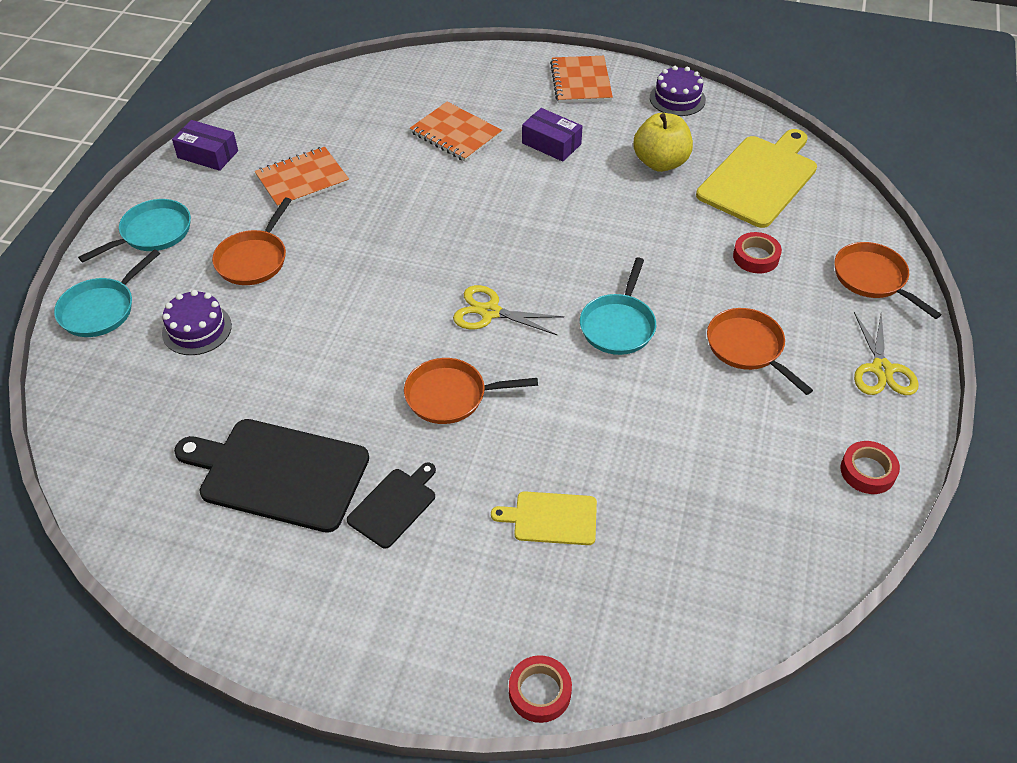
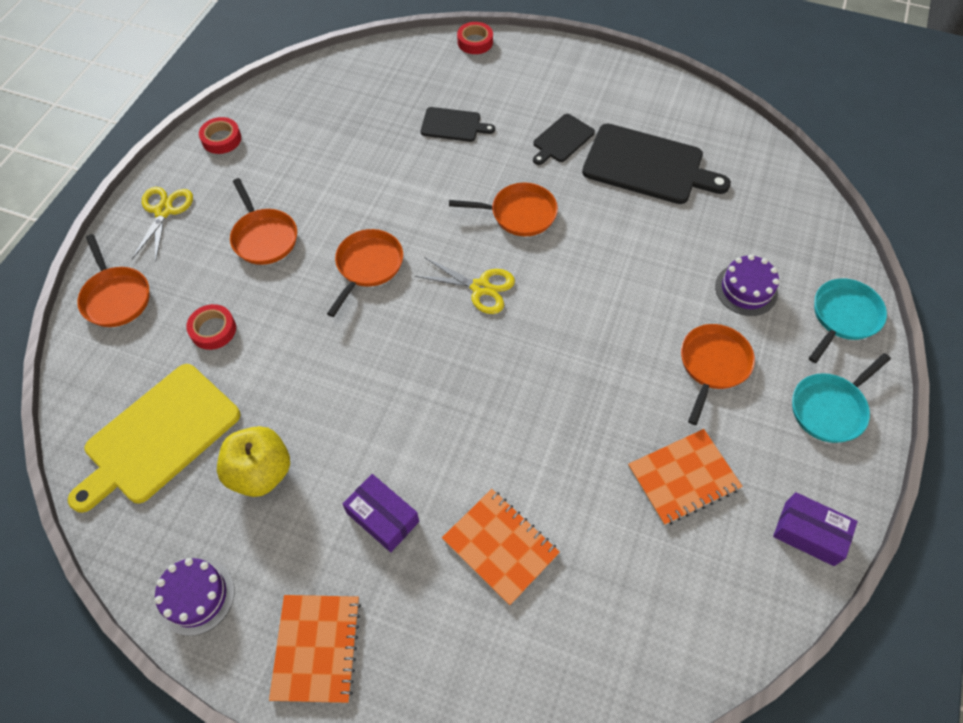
camera: 175 degrees left, 10 degrees up
yellow cutting board [491,491,597,545] -> black cutting board [421,107,495,142]
turquoise pan [580,258,656,355] -> orange pan [327,229,403,317]

